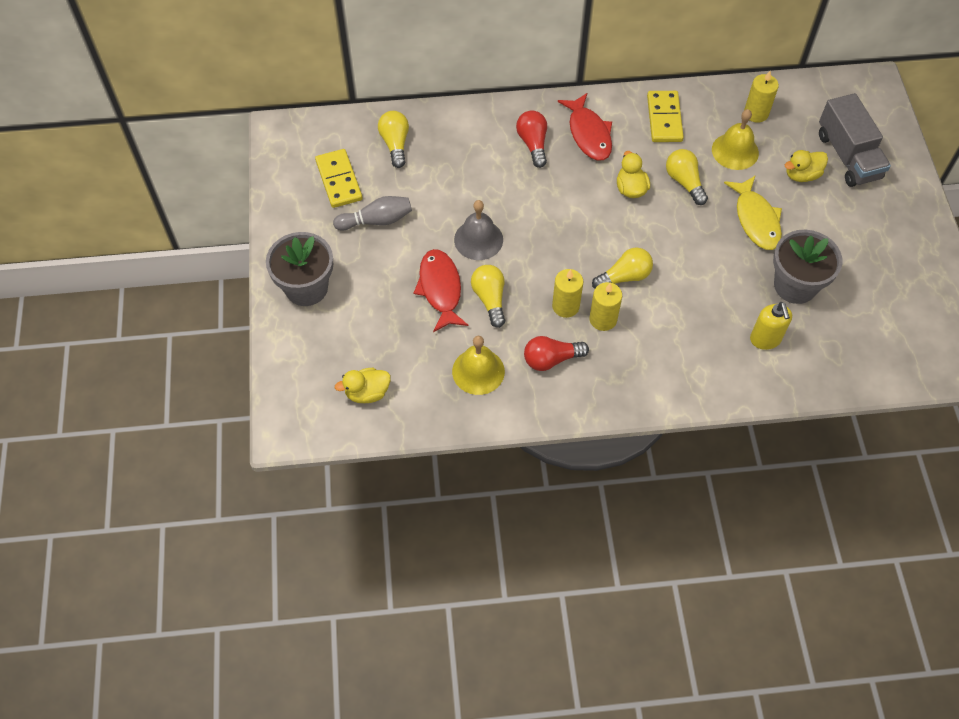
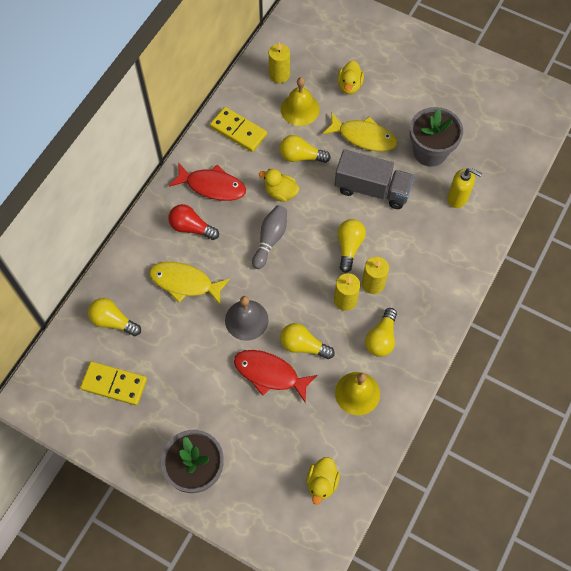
camera: 55 degrees left, 5 degrees up
grey bowling pin [333,196,412,231] -> grey bowling pin moved to [252,205,287,269]
red light bulb [524,336,589,371] -> yellow light bulb [365,308,397,357]
grey truck [819,93,891,187] -> grey truck moved to [335,149,415,209]
none -> yellow fish [149,262,230,305]

